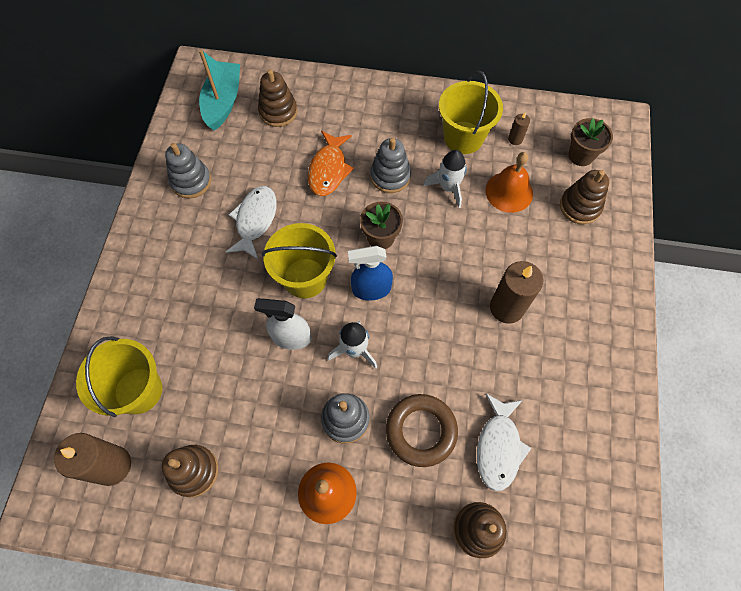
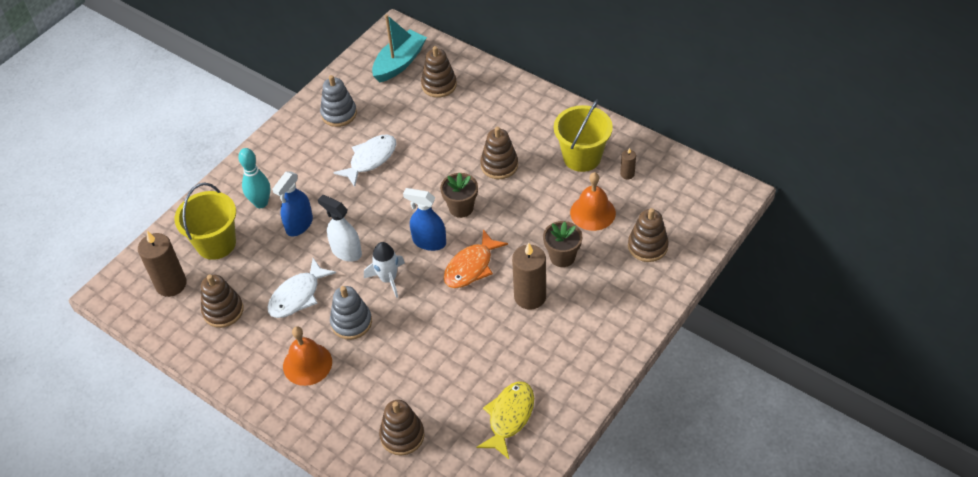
camera: 30 degrees right, 15 degrees down
yellow bucket [262,223,337,298] -> none
orange fish [308,130,354,196] -> orange fish moved to [444,229,508,288]
grey stacking toy [370,138,411,193] -> brown stacking toy [480,127,518,179]
brown ring [386,394,458,467] -> none
white rocket [423,150,467,208] -> none
white fish [477,393,531,491] -> white fish moved to [268,258,336,318]
brown flower pot [568,118,613,166] -> brown flower pot moved to [543,221,582,267]
none -> turquoise bowling pin [238,148,270,208]
none -> blue spray bottle [272,172,313,236]
none -> yellow fish [476,381,534,459]

